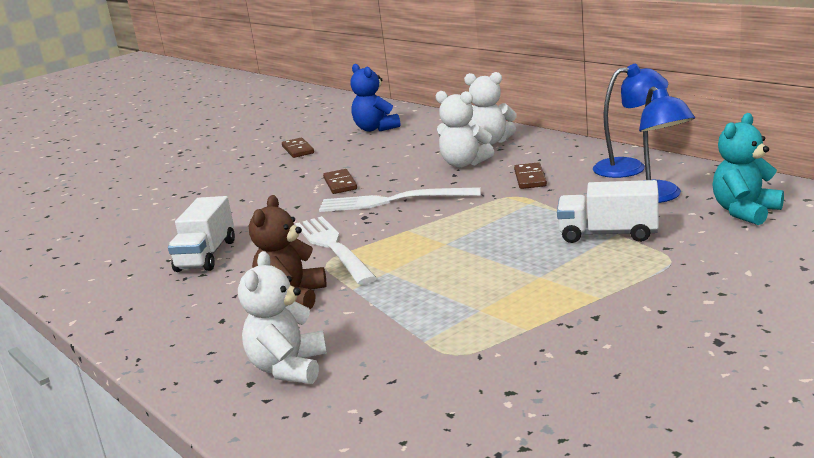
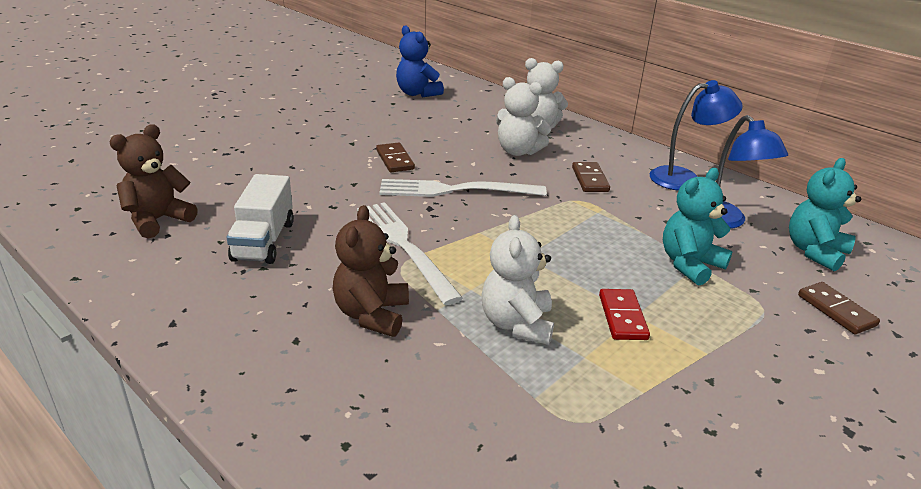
camera: 10 degrees left, 10 degrees up
white teddy bear [238,251,327,384] -> white teddy bear moved to [481,215,554,345]
brown domino [282,138,314,158] -> brown domino moved to [798,282,880,334]
white truck [557,180,659,243] -> turquoise teddy bear [663,168,732,285]
none -> brown teddy bear [110,124,198,239]
none -> red domino [599,289,650,340]

